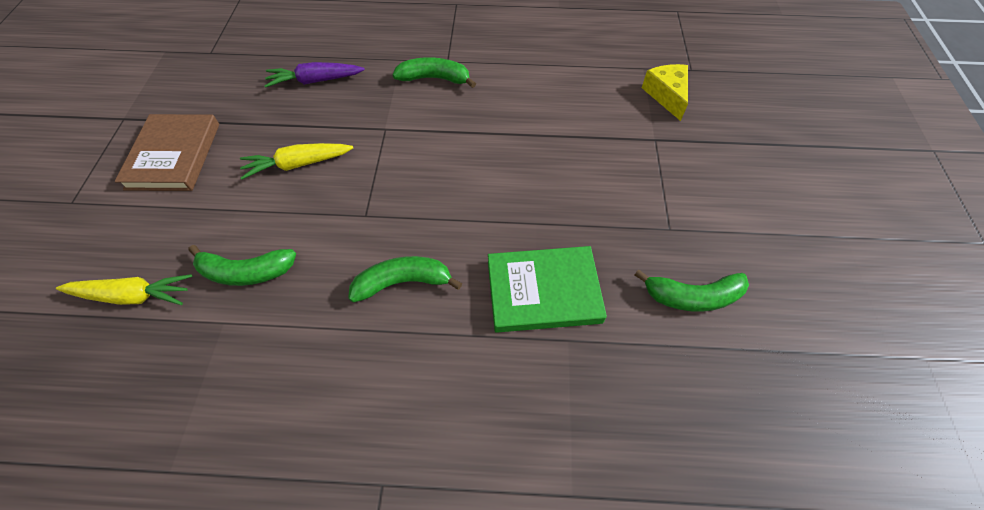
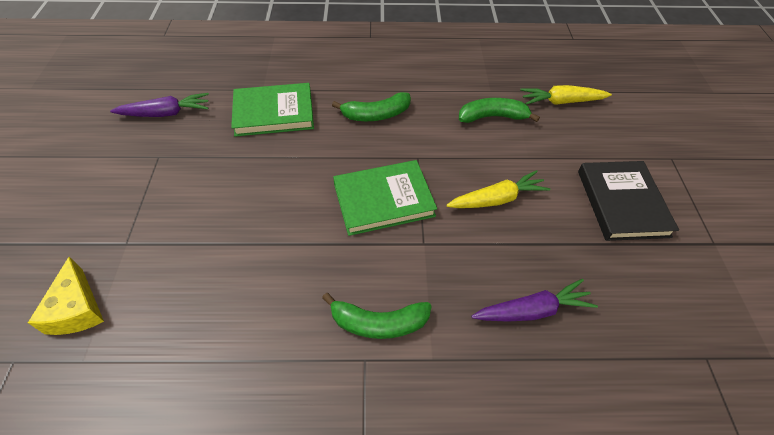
camera: 175 degrees right, 5 degrees down
brown book [115,114,219,191] -> black book [578,161,679,241]
green banana [634,269,749,312] -> purple carrot [110,93,209,117]
none -> green book [333,160,437,236]

